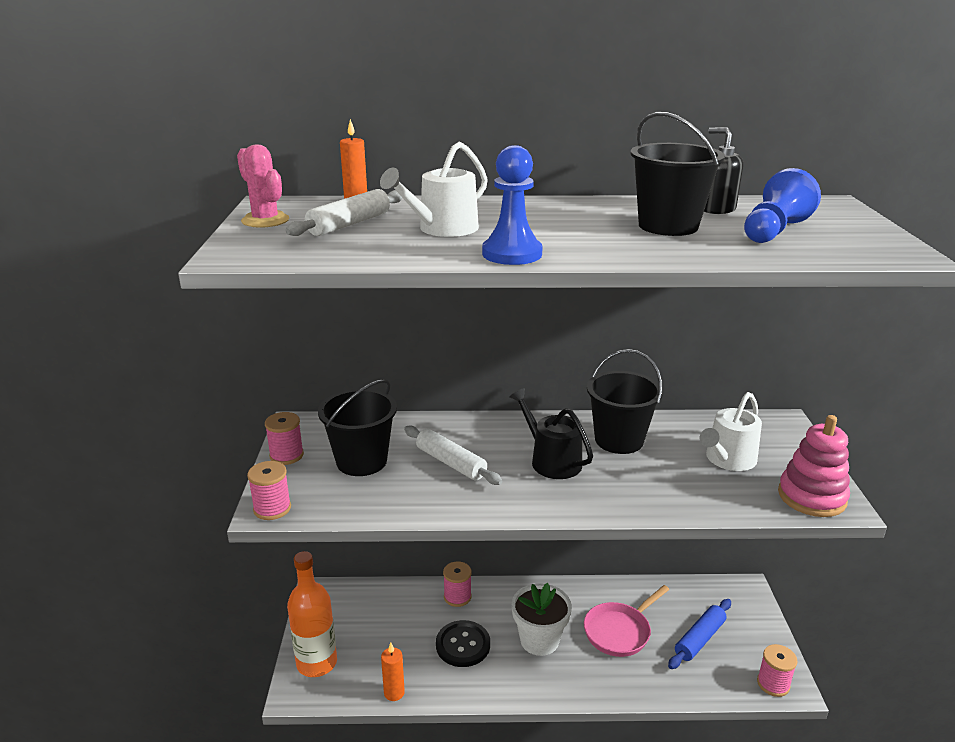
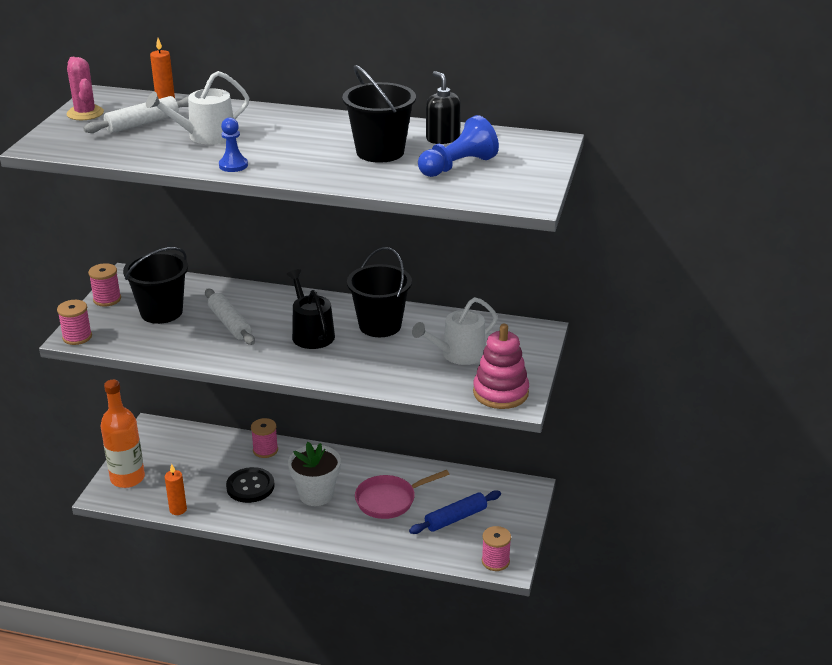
camera: 15 degrees right, 5 degrees up
blue pawn [482,145,543,265] -> blue pawn [219,118,248,172], size x0.63

